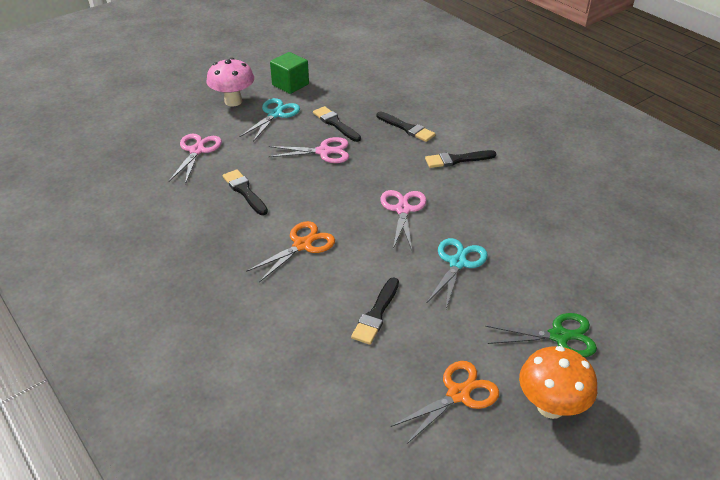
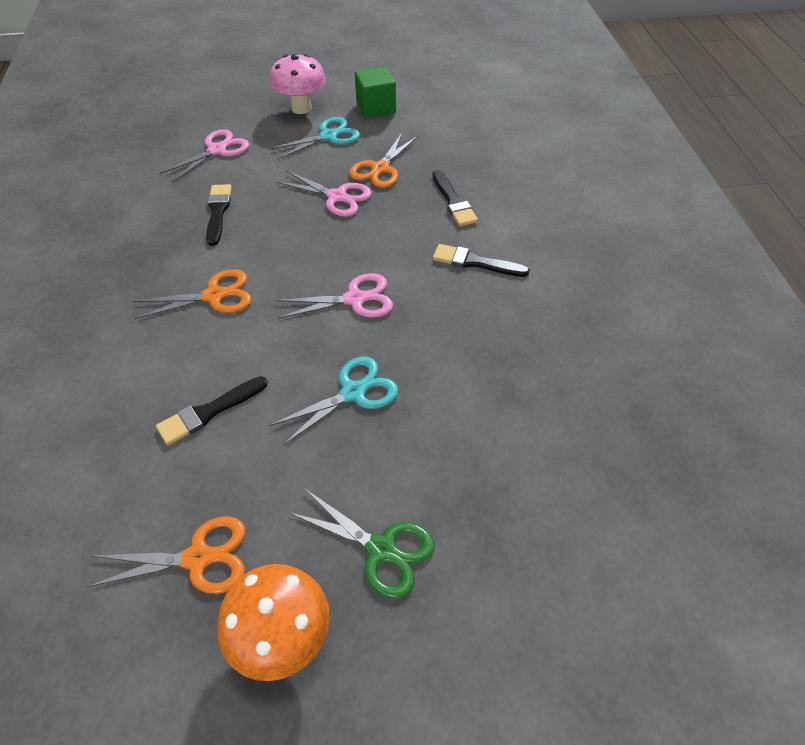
camera: 30 degrees right, 10 degrees up
black brush [313,106,361,142] -> orange scissors [349,133,418,188]
pink scissors [380,190,427,250] -> pink scissors turned 45 degrees clockwise [275,273,393,319]

